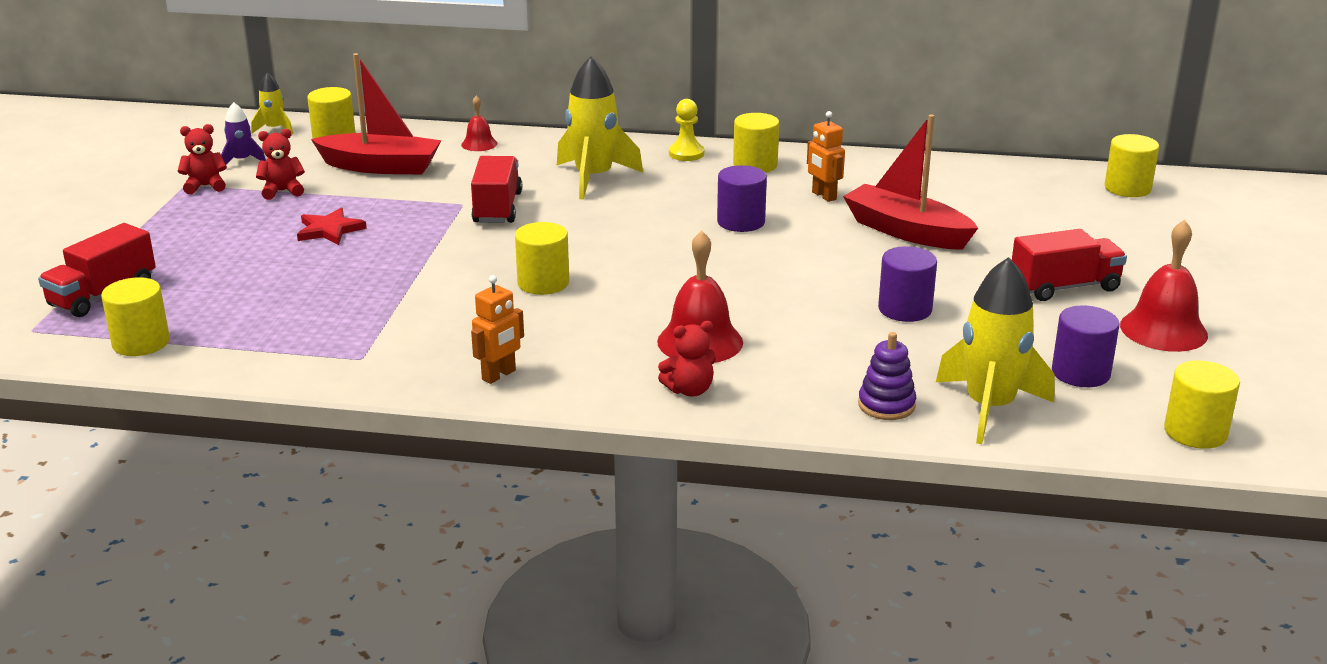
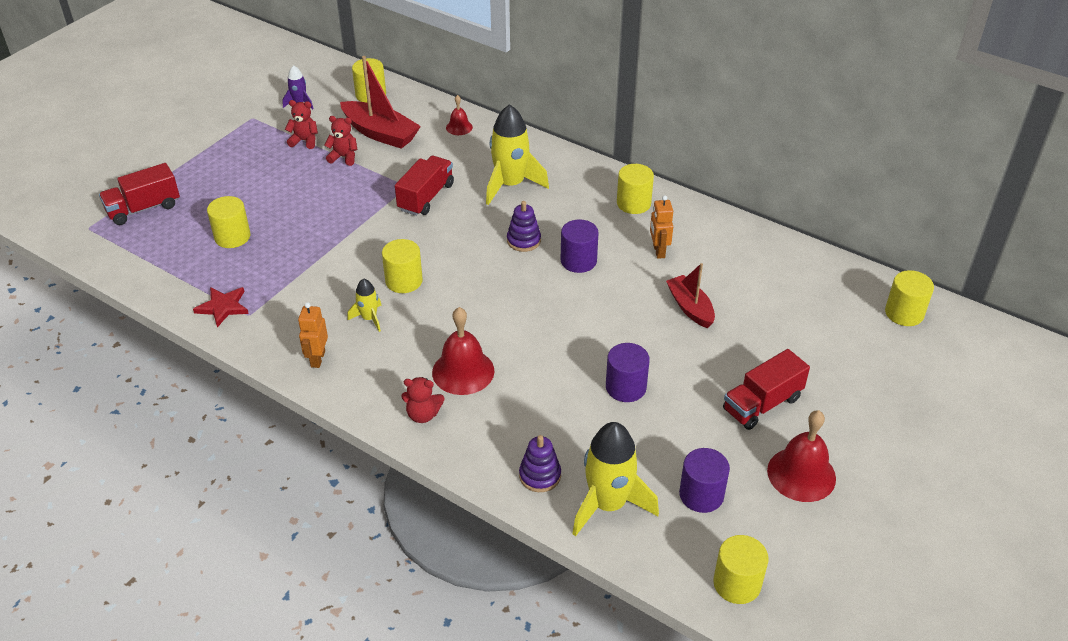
camera: 25 degrees right, 15 degrees up
yellow cylinder [101,277,170,356] -> yellow cylinder moved to [207,196,250,248]
red teddy bear [178,124,227,194] -> red teddy bear moved to [324,116,358,166]
yellow rocket [251,73,293,134] -> yellow rocket moved to [347,278,381,332]
red star [297,208,367,245] -> red star moved to [193,287,249,327]
orange robot [471,275,524,384] -> orange robot turned 120 degrees clockwise [298,302,328,368]
yellow pawn [669,99,704,161] -> none
red boat [843,114,978,250] -> red boat [666,263,715,328], size x0.65
red truck [1012,229,1127,301] -> red truck turned 135 degrees clockwise [723,349,810,430]
none -> purple stacking toy [507,201,541,252]

